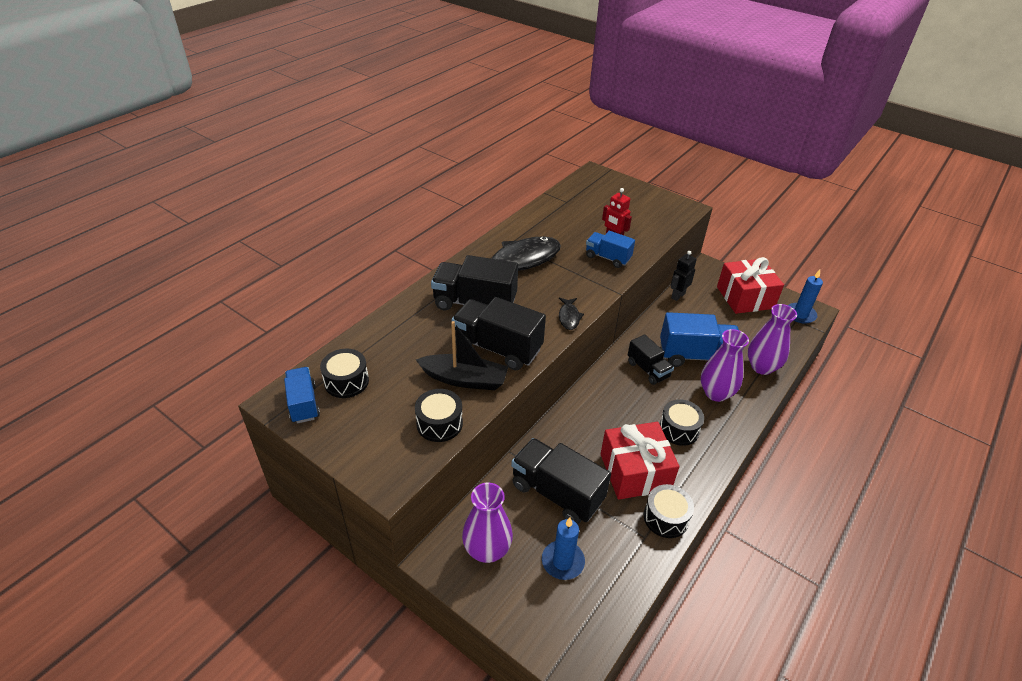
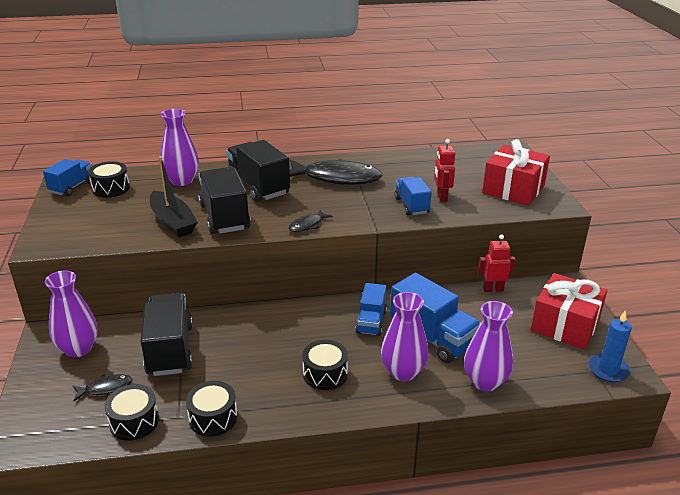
camera: 45 degrees right, 10 degrees down
black drum [415,389,463,442] -> black drum moved to [104,384,159,441]
blue candle [542,518,585,580] -> black fish [73,374,133,401]
red gift [601,422,680,500] -> red gift moved to [482,139,550,206]
black truck [628,334,674,385] -> blue truck [355,283,387,336]
black robot [671,251,697,301] -> red robot [478,234,516,292]
none -> purple vase [160,109,199,186]

